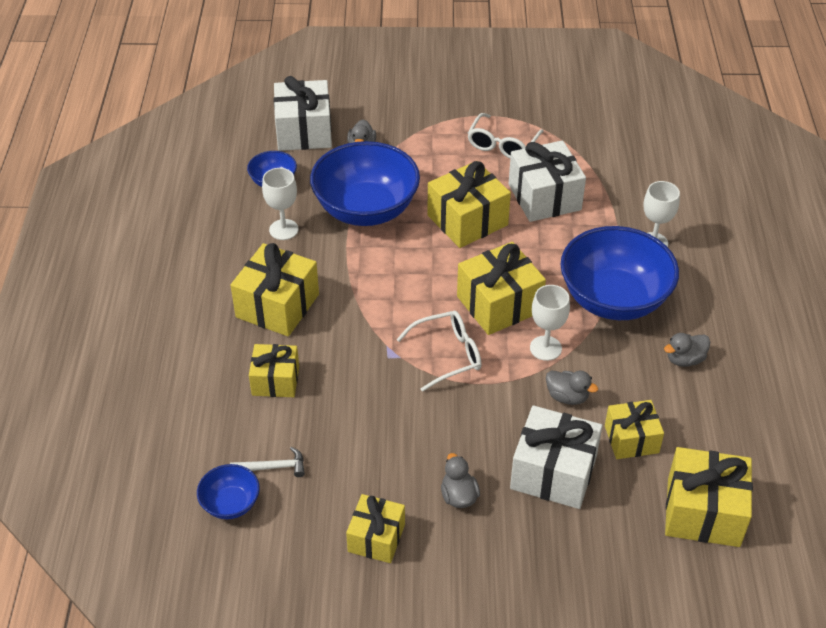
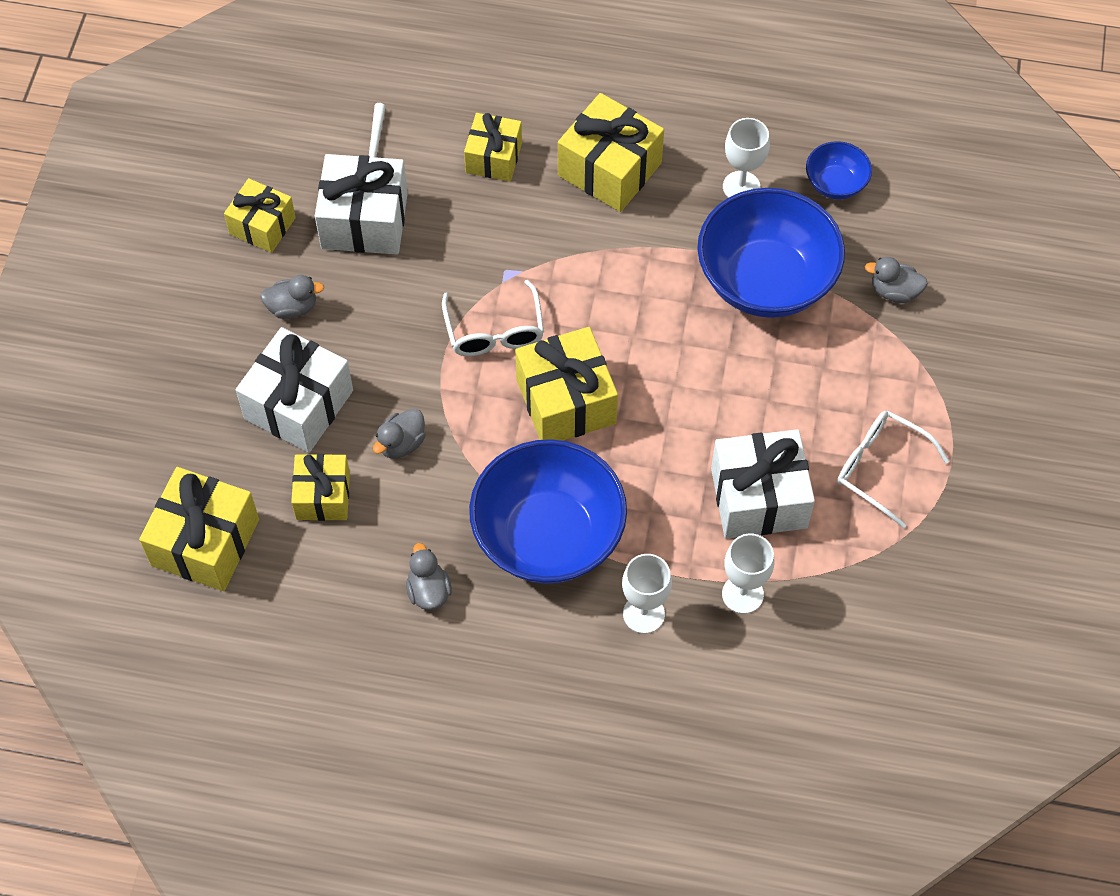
camera: 100 degrees right, 15 degrees up
blue bowl [197,464,260,519] -> none
white gift [274,76,332,151] -> white gift moved to [315,154,408,254]
yellow gift [427,161,511,248] -> none
white goblet [530,285,570,361] -> white goblet moved to [722,533,774,614]

